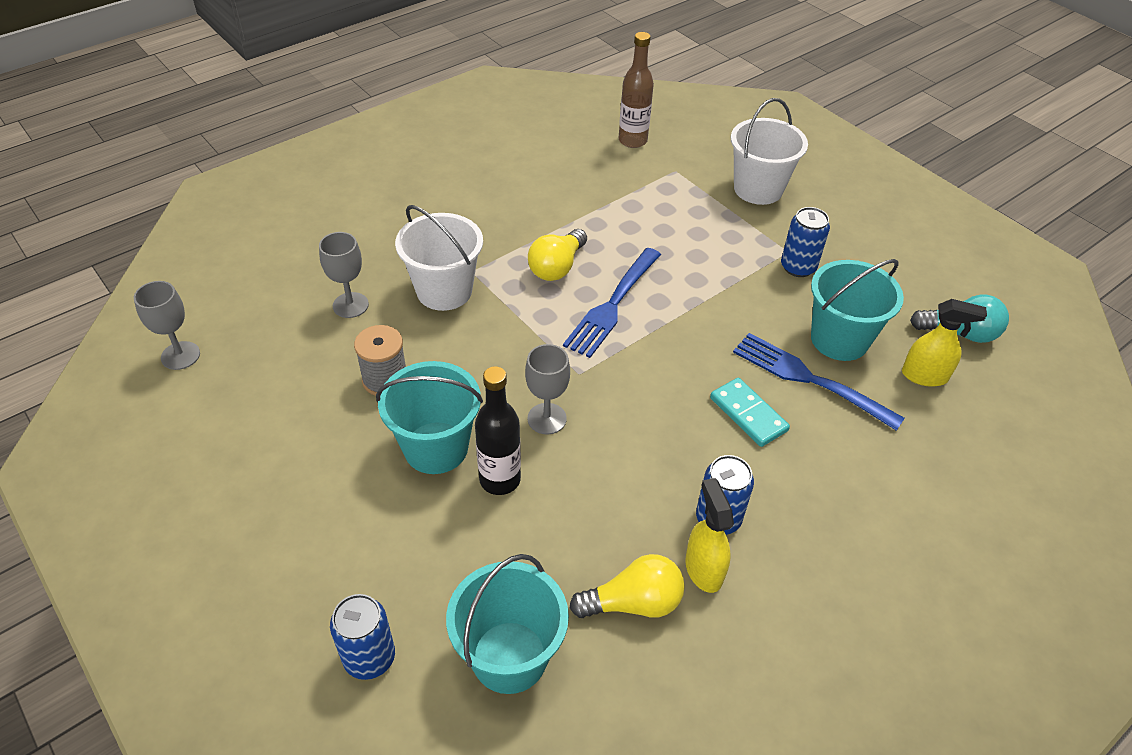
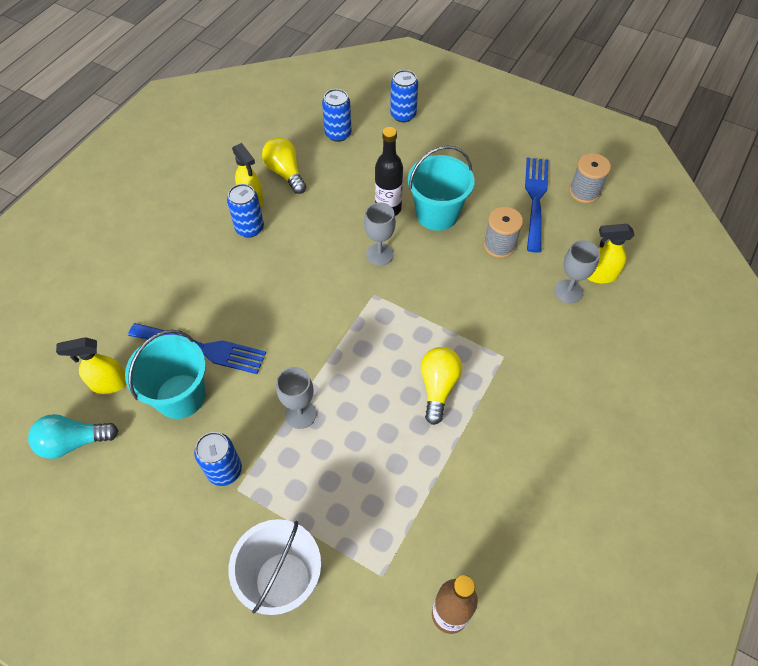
camera: 160 degrees right, 10 degrees up
grey goblet [134,281,200,370] -> grey goblet moved to [276,367,316,429]
white bucket [395,205,483,311] -> none
turquoise bucket [446,554,569,694] -> blue can [322,89,351,142]
blue fork [563,248,661,358] -> blue fork moved to [525,158,548,253]
yellow light bulb [570,554,685,618] -> yellow light bulb turned 90 degrees clockwise [262,137,306,194]
turquoise domino [710,378,790,447] -> none
none -> grey spool [569,153,611,203]
none -> yellow spray bottle [587,224,634,283]

